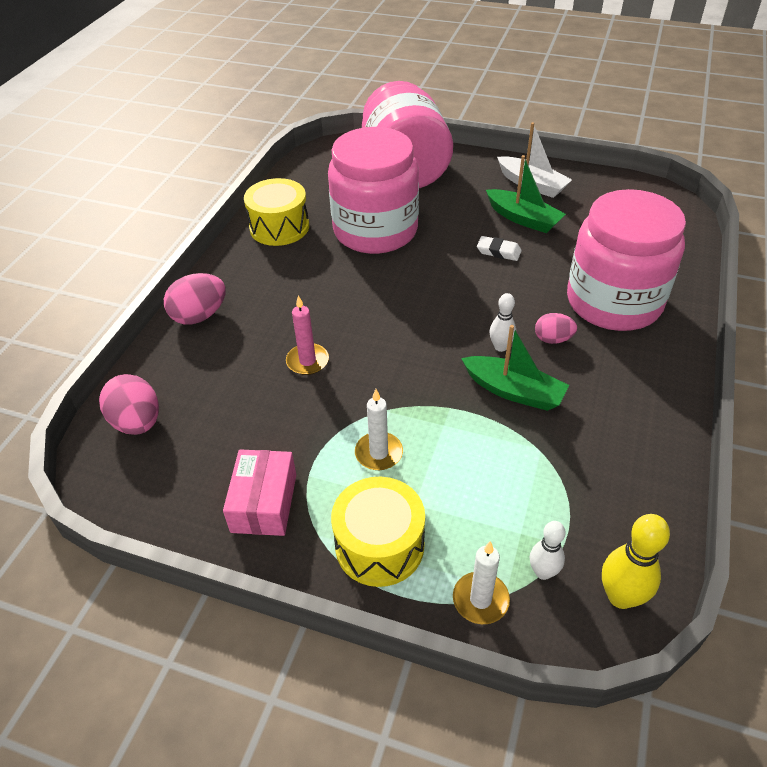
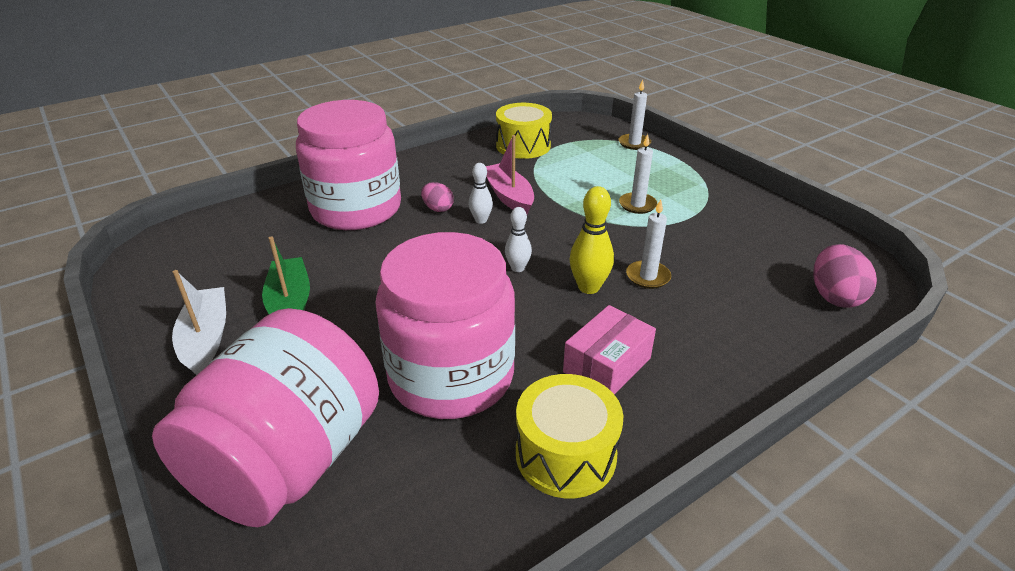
camera: 145 degrees left, 10 degrees down
pink egg [164,273,226,325] -> none
pink box [223,449,296,536] -> pink box moved to [563,305,656,395]
pink candle [286,295,329,375] -> white candle [626,199,671,289]
yellow drum [331,477,425,587] -> yellow drum moved to [496,103,552,159]
green boat [461,325,569,411] -> pink boat [486,135,534,214]
white eraser [477,236,522,261] -> none
white bowling pin [530,521,566,580] -> white bowling pin moved to [505,207,532,272]
yellow bowling pin [602,514,670,609] -> yellow bowling pin moved to [569,186,614,294]

